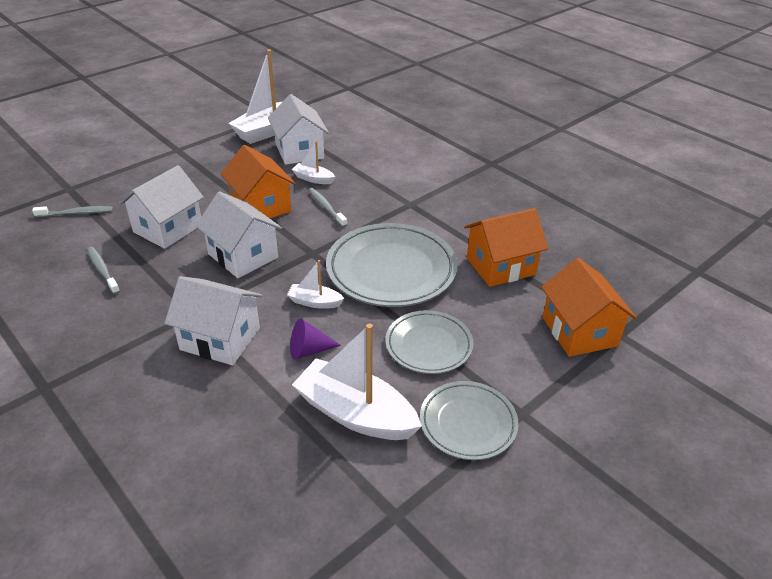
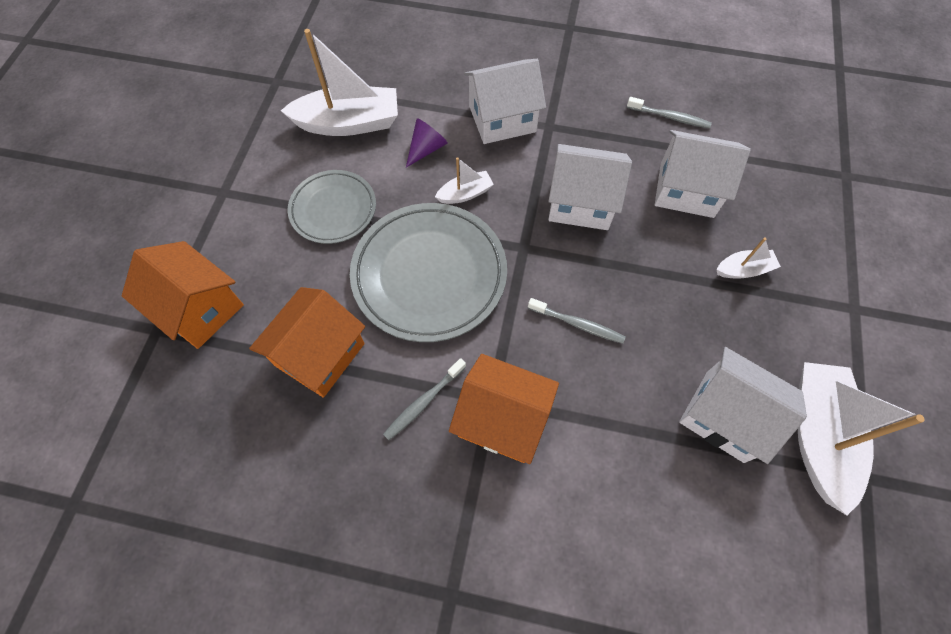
camera: 145 degrees right, 25 degrees up
grey toothbrush [32,206,113,217] -> grey toothbrush moved to [383,358,466,440]
white house [119,165,204,249] -> white house turned 75 degrees counterclockwise [655,130,751,218]
orange house [221,145,296,218] -> orange house moved to [449,354,559,464]
white boat [292,141,335,184] -> white boat moved to [717,238,781,279]
grey plate [420,381,519,460] -> none

